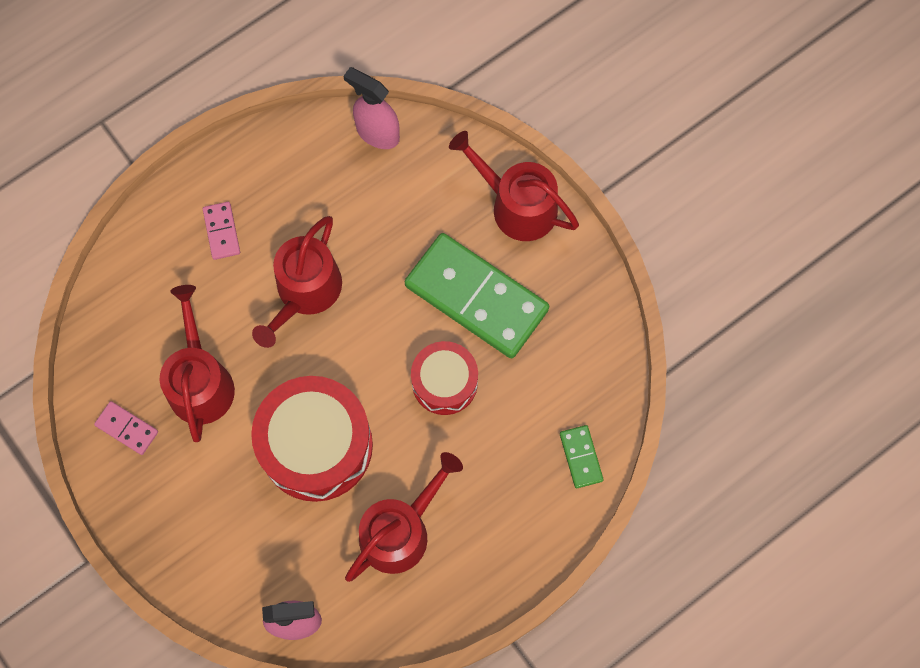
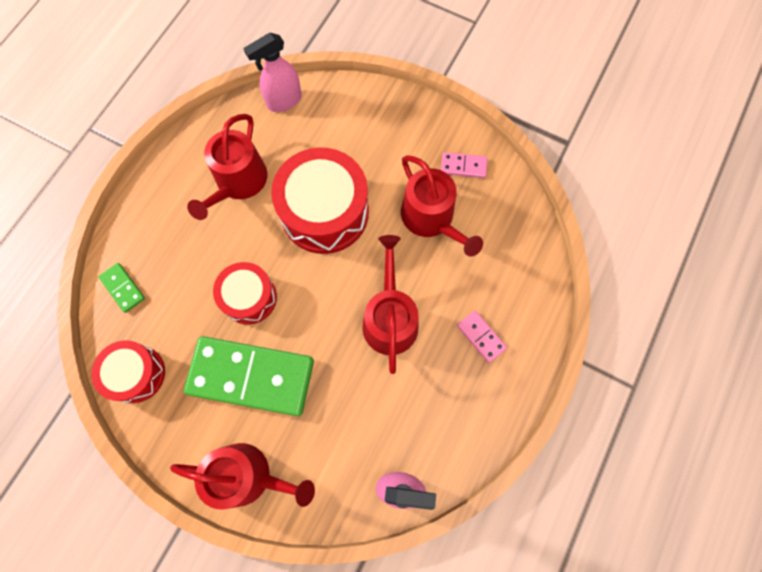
camera: 155 degrees right, 0 degrees up
none -> red drum [92,340,165,403]

